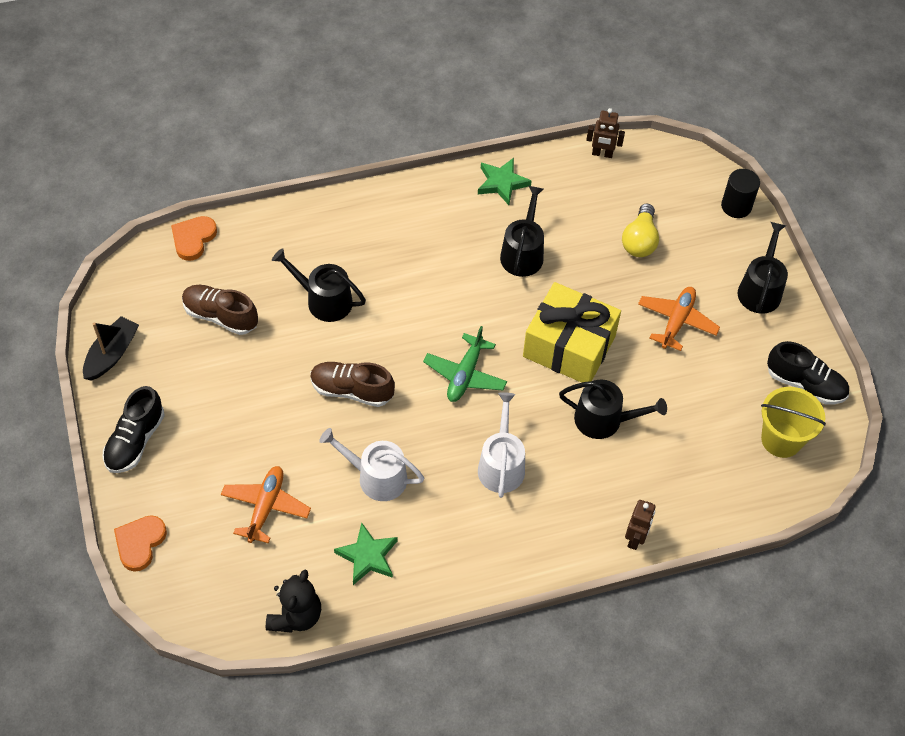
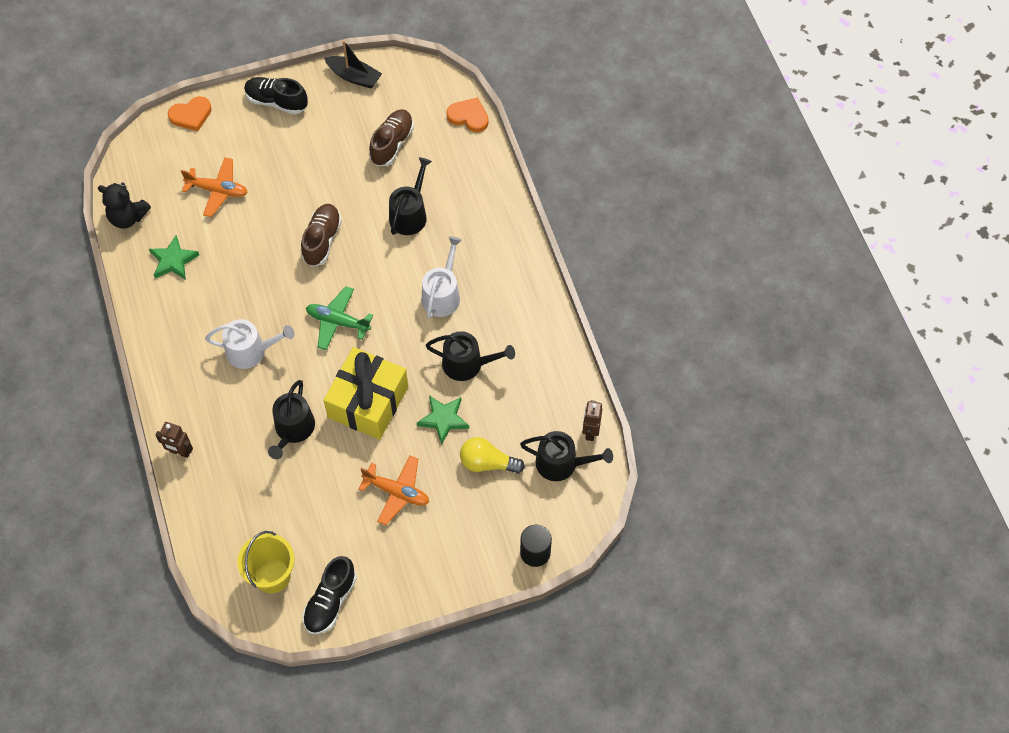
camera: 90 degrees right, 5 degrees up
orange heart [114,515,167,572] -> orange heart turned 135 degrees clockwise [168,96,212,131]
white watering can [319,428,424,501] -> white watering can moved to [422,236,462,319]
green star [478,158,532,205] -> green star moved to [417,395,469,444]
black watering can [738,222,788,314] -> black watering can moved to [520,431,613,481]

